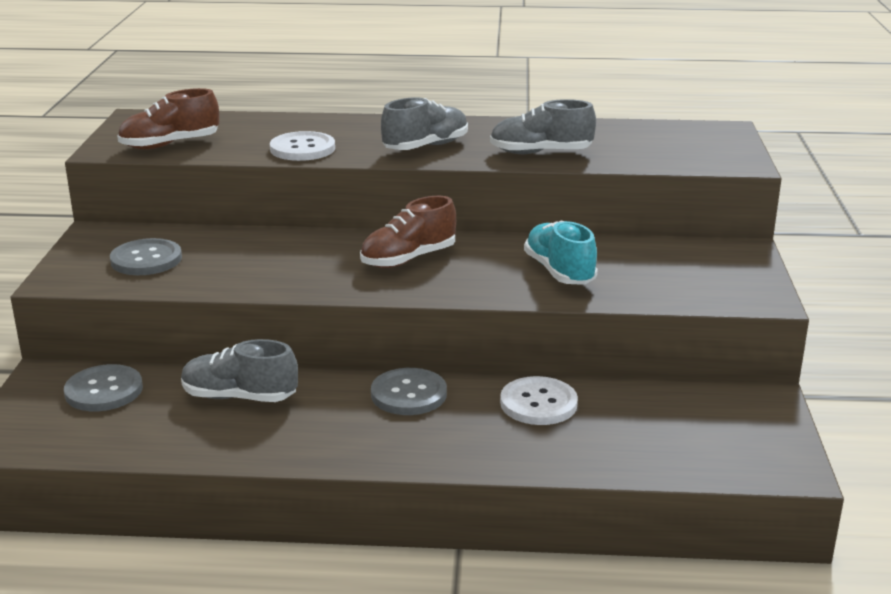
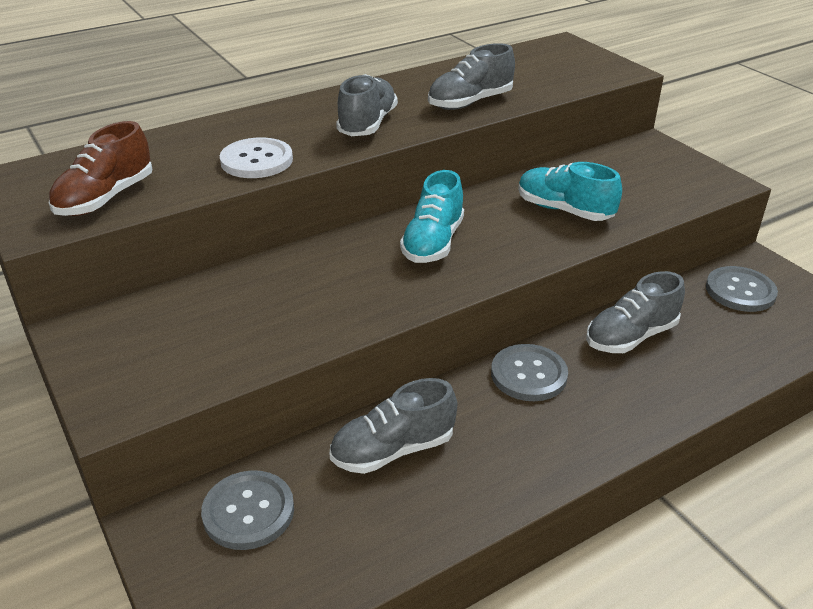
camera: 35 degrees left, 10 degrees up
grey button [110,238,182,275] -> grey button moved to [706,266,778,312]
brown shoe [360,196,456,268] -> turquoise shoe [400,170,464,263]
white button [500,376,578,425] -> grey shoe [586,271,685,353]

